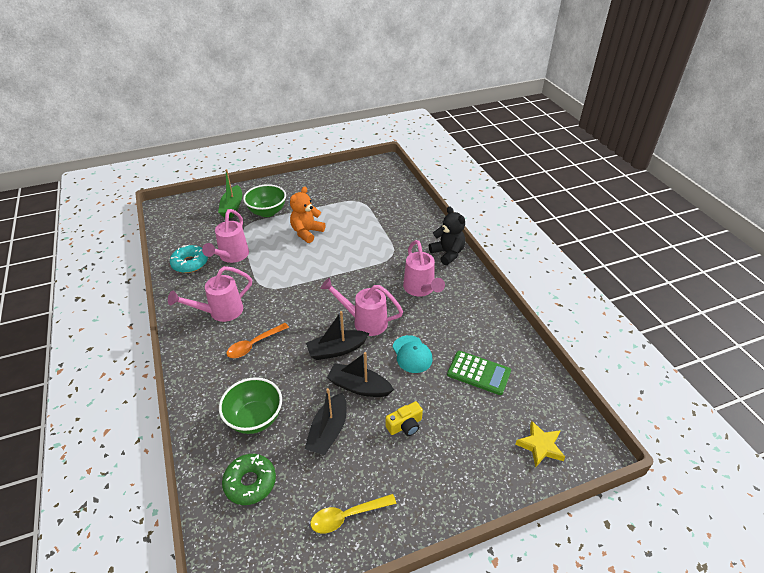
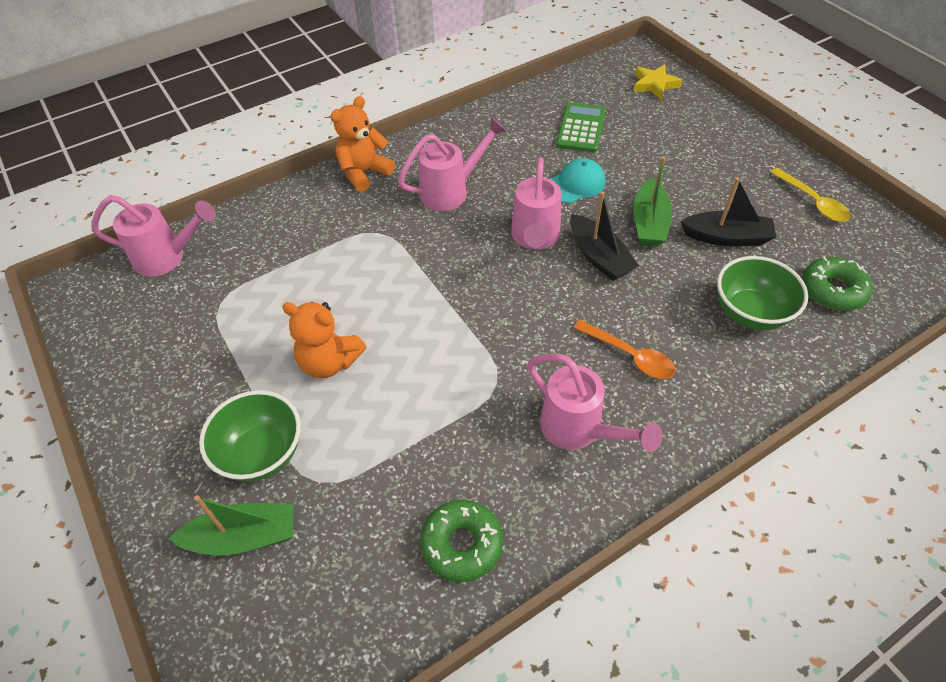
camera: 100 degrees left, 10 degrees up
turquoise donut [170,245,208,273] -> green donut [420,500,503,582]
pink watering can [202,209,249,263] -> pink watering can moved to [92,195,216,277]
black boat [327,352,394,397] -> green boat [633,157,672,247]
yellow camera [386,401,423,436] -> none
black teddy bear [429,206,465,265] -> orange teddy bear [330,96,395,192]

